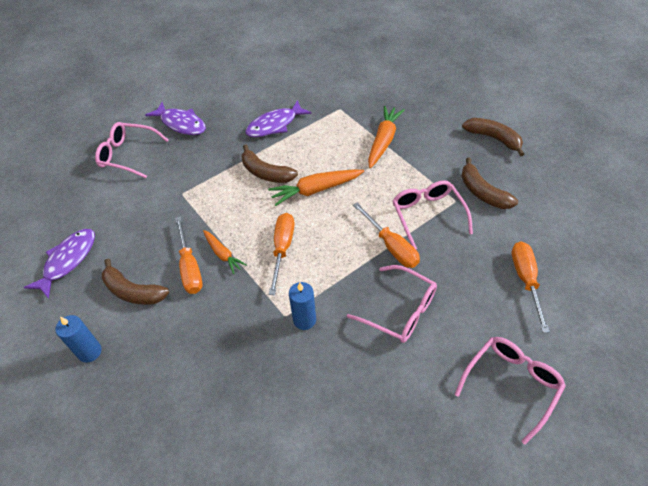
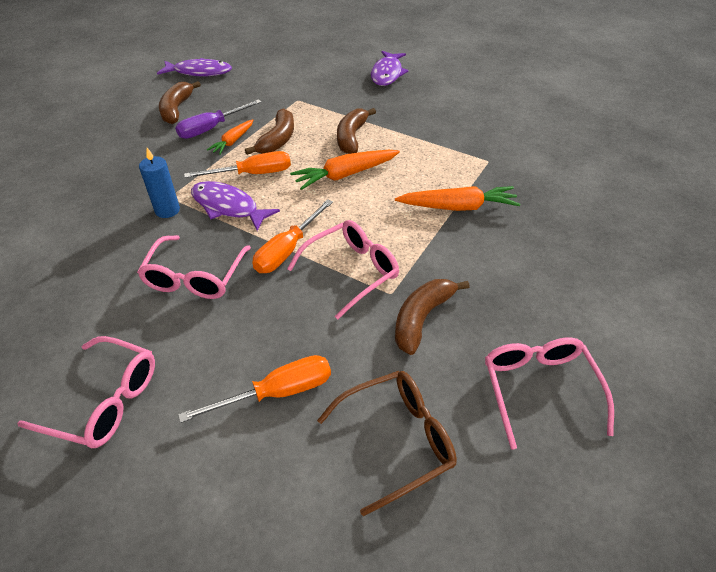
camera: 65 degrees right, 5 degrees down
blue candle [55,315,102,363] -> none
pink glasses [95,122,169,178] -> pink glasses moved to [485,337,614,450]
orange screwdriver [175,216,203,294] -> purple screwdriver [175,99,262,139]
purple fish [245,100,312,137] -> purple fish moved to [191,181,280,231]
orange carrot [268,170,364,206] -> orange carrot turned 75 degrees counterclockwise [290,150,400,190]
brown banana [462,118,524,157] -> brown banana moved to [245,108,294,155]
none -> brown glasses [317,371,457,516]

